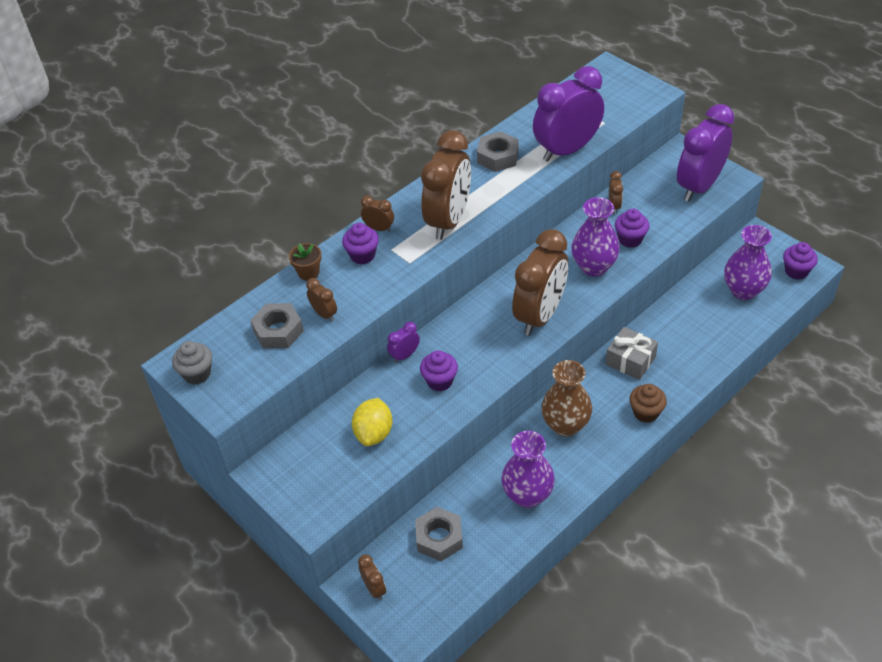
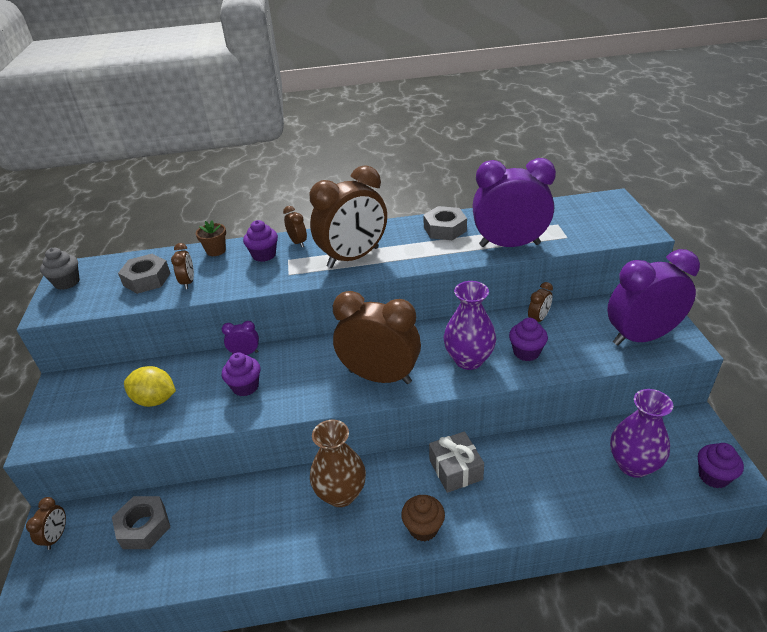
camera: 35 degrees right, 10 degrees down
yellow lemon [352,398,392,446] -> yellow lemon turned 60 degrees clockwise [124,366,176,407]
purple vase [501,431,555,508] -> none
brown clock [512,229,568,336] -> brown clock turned 135 degrees counterclockwise [333,291,421,384]

